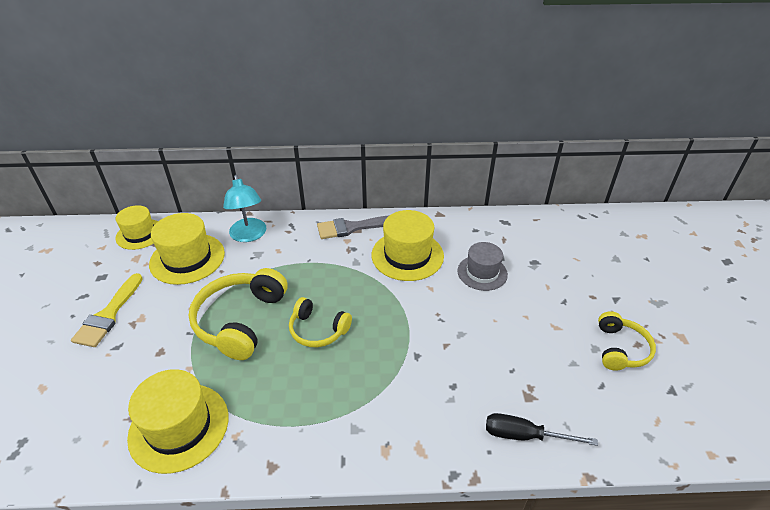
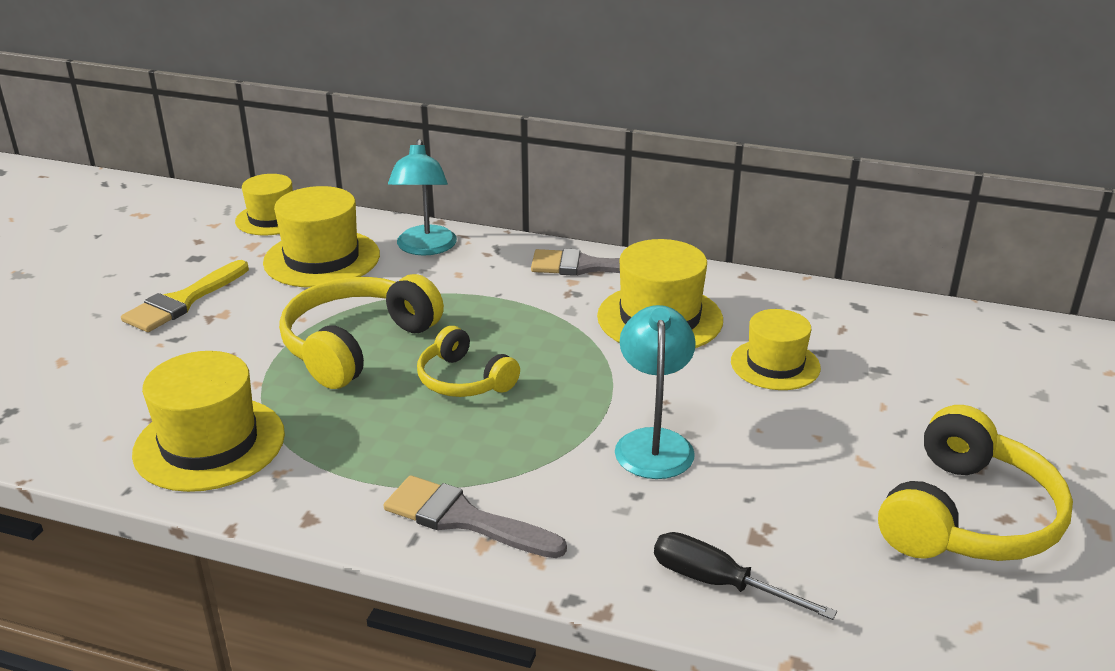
camera: 20 degrees right, 10 degrees down
grey hat [458,242,508,291] -> yellow hat [731,309,821,390]
yellow headphones [598,311,656,371] -> yellow headphones [878,405,1073,561], size x1.66
none -> grey brush [384,475,567,558]
none -> turquoise lamp [615,305,696,479]

